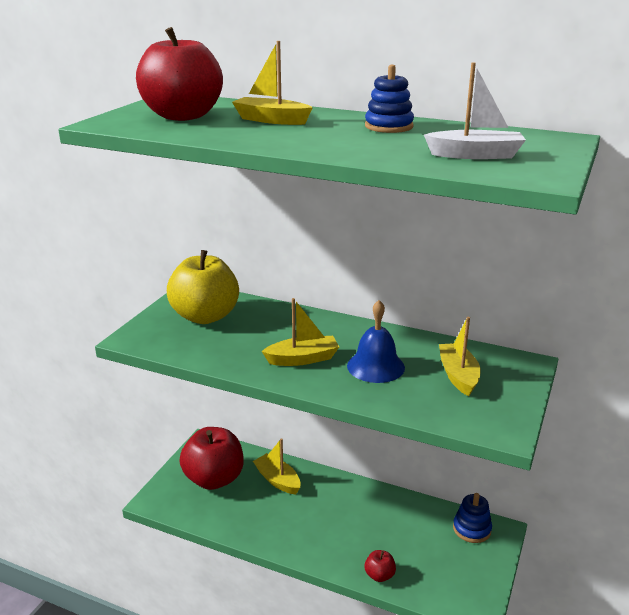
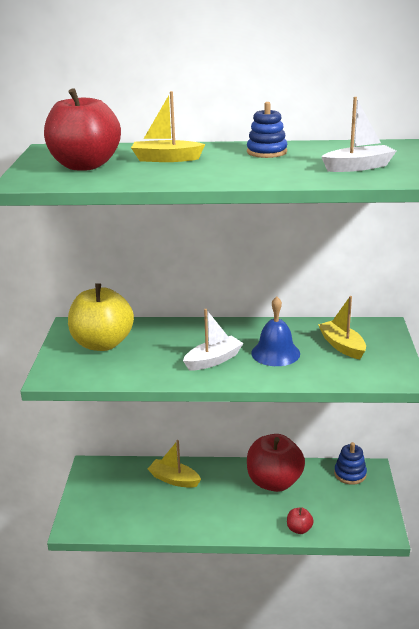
camera: 20 degrees left, 0 degrees up
red apple [180,427,244,490] -> red apple moved to [247,434,305,492]
yellow boat [261,298,339,366] -> white boat [183,309,244,370]

